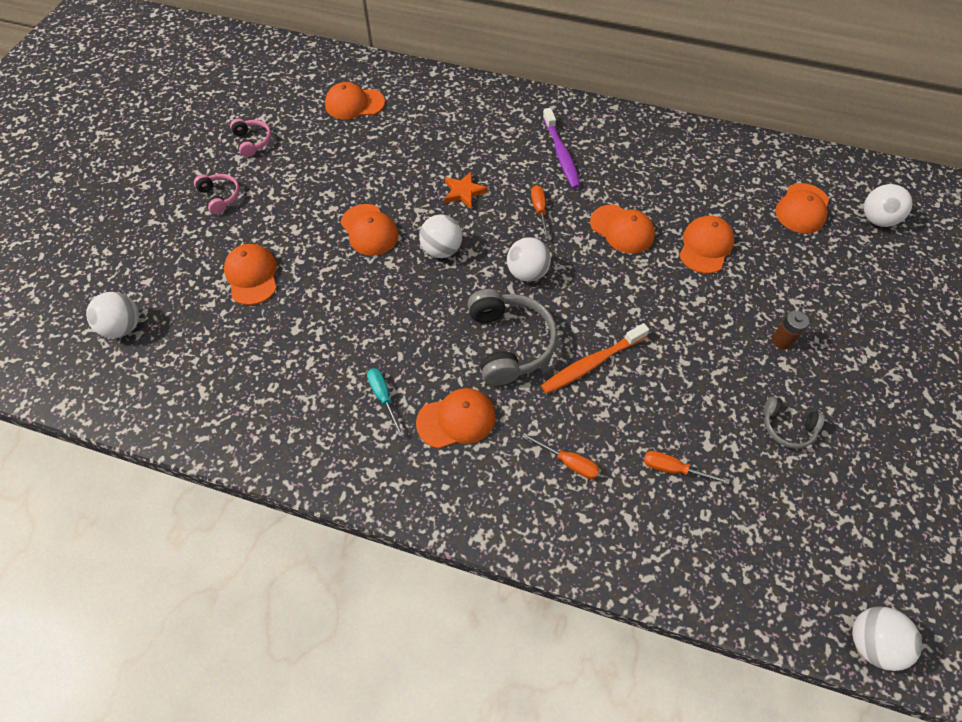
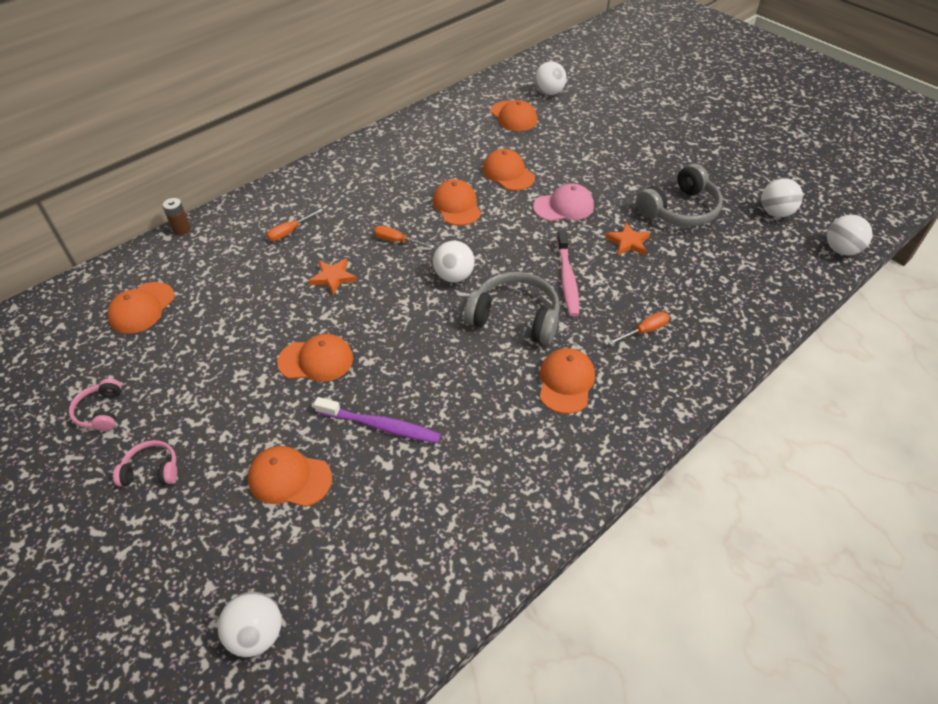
camera: 60 degrees left, 10 degrees down
pink headphones [230,119,272,157] -> pink headphones turned 105 degrees counterclockwise [69,379,122,431]
turquoise screwdriver [367,368,404,436] -> none
white ball [419,214,462,258] -> white ball moved to [761,178,803,217]
orange toothbrush [541,323,649,394] -> pink toothbrush [557,230,579,317]
purple toothbrush [543,108,581,189] -> purple toothbrush moved to [313,397,441,443]
orange cap [590,205,655,254] -> orange cap turned 90 degrees counterclockwise [432,179,481,226]
orange screwdriver [644,451,730,484] -> orange screwdriver moved to [266,209,323,241]
grey headphones [763,397,825,449] -> grey headphones [636,163,723,226], size x1.87
brown battery [772,311,809,350] -> brown battery moved to [162,198,191,236]
none -> pink cap [533,183,594,221]
none -> orange star [605,223,650,256]

